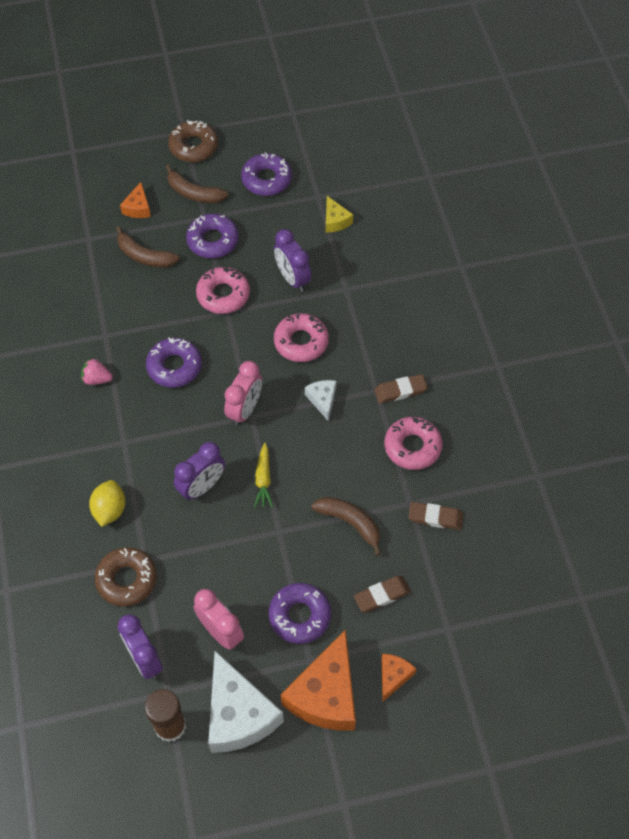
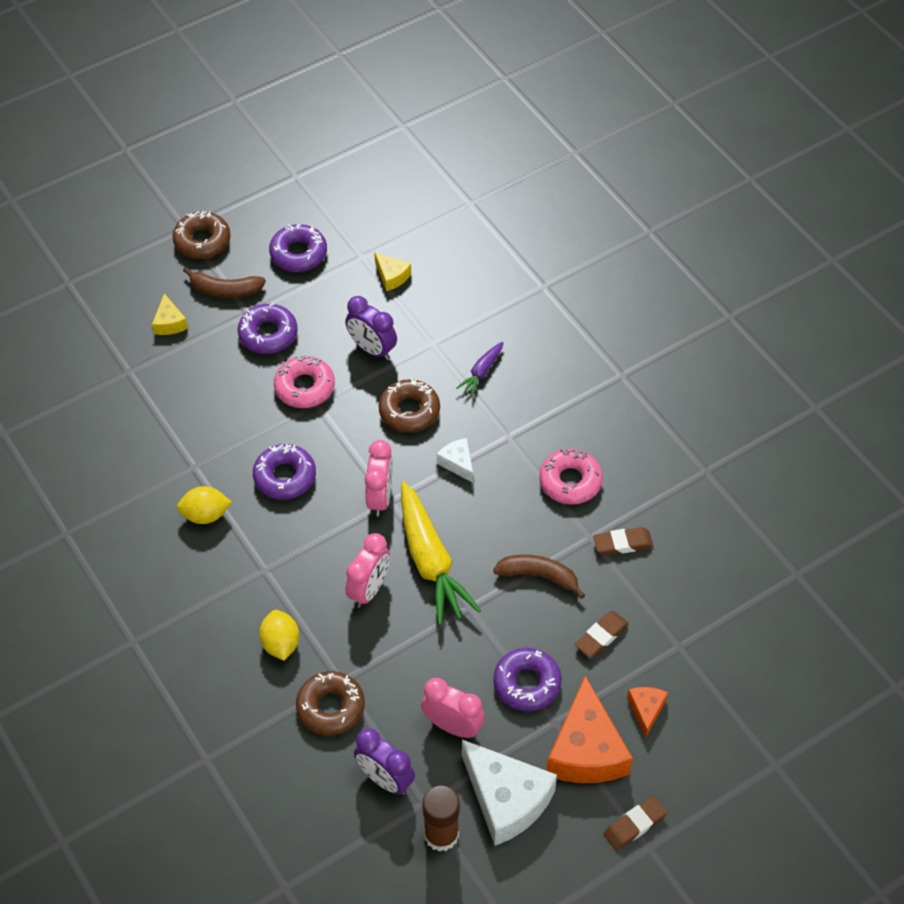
camera: 20 degrees left, 5 degrees down
pink strawberry [81,357,113,385] -> yellow lemon [177,486,232,524]
brown banana [116,226,180,267] -> none
orange cheese [120,182,151,218] -> yellow cheese [152,293,188,335]
purple clock [174,442,225,501] -> pink clock [345,533,390,608]
yellow carrot [254,443,273,508] -> yellow carrot [401,482,481,625], size x2.10
pink donut [274,313,329,362] -> brown donut [379,378,440,433]
brown eraser [374,374,428,404] -> brown eraser moved to [603,796,668,851]
none -> purple carrot [456,342,504,397]

